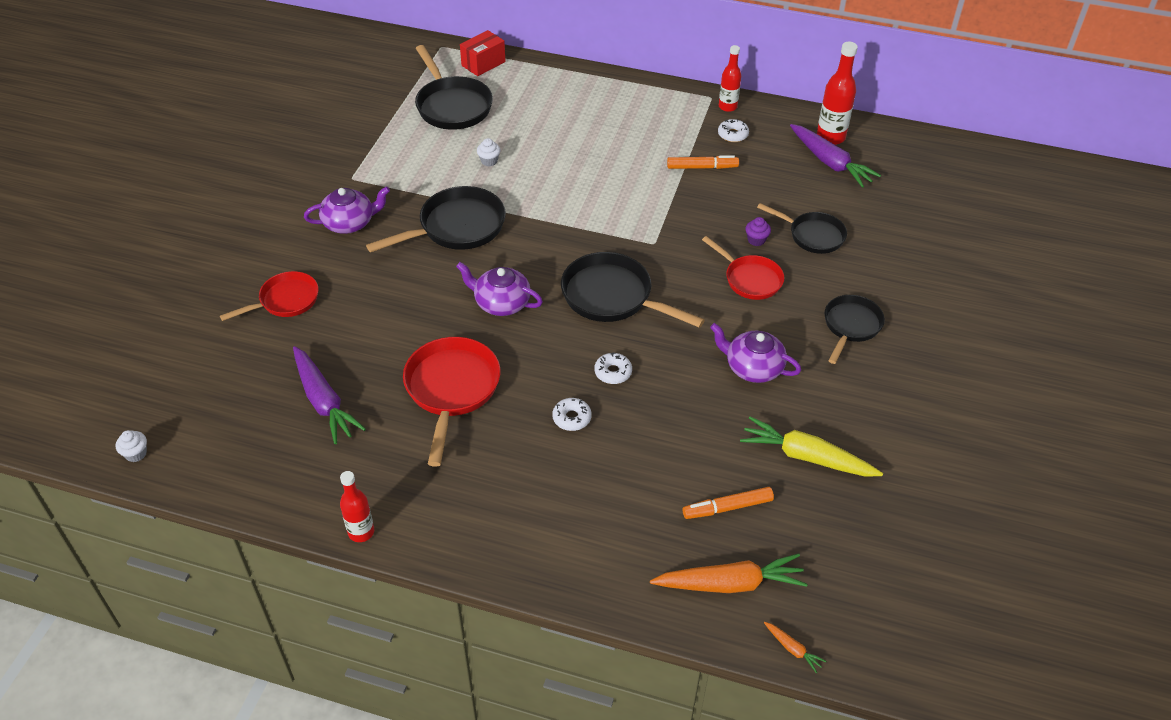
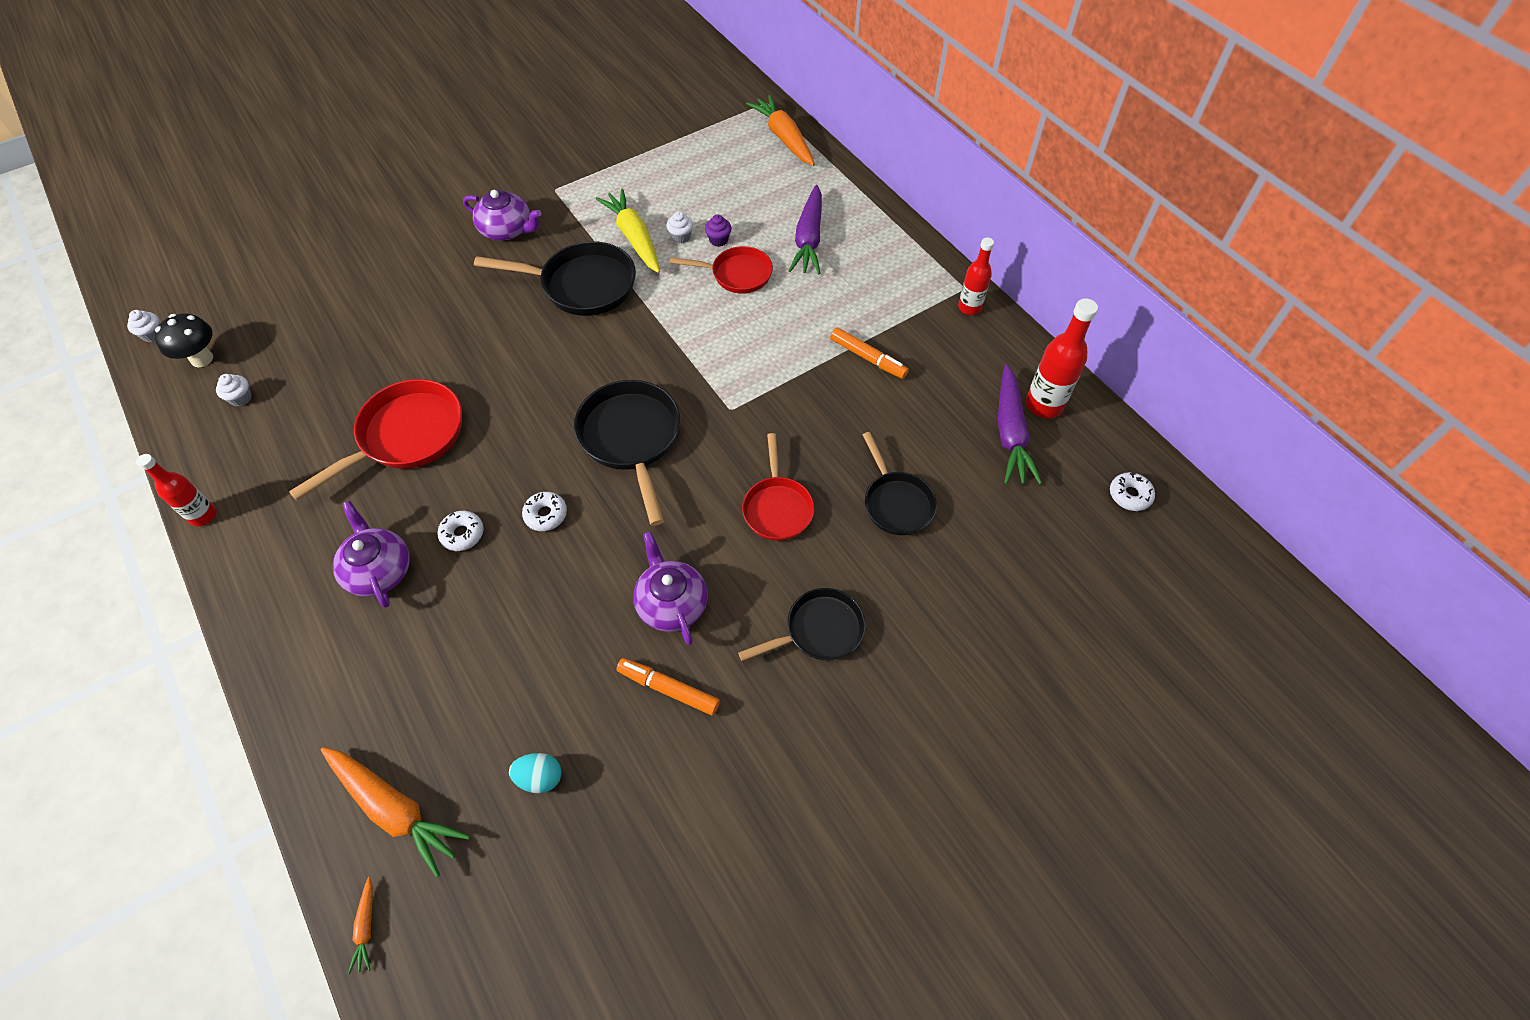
camera: 40 degrees right, 10 degrees up
red pan [220,271,319,321] -> red pan moved to [670,246,773,294]
purple carrot [293,346,366,444] -> purple carrot moved to [789,185,822,274]
black pan [415,45,493,130] -> none
purple teapot [456,262,543,316] -> purple teapot moved to [333,501,410,608]
red box [460,30,506,76] -> orange carrot [746,95,815,166]
orange marker [683,487,774,519] -> orange marker moved to [617,658,720,715]
white donut [718,119,749,142] -> white donut moved to [1110,472,1155,511]
yellow carrot [740,416,883,477] -> yellow carrot moved to [596,189,660,273]
purple cupcake [746,217,771,246] -> purple cupcake moved to [705,214,732,247]
none -> black mushroom [155,313,213,367]
none -> white cupcake [216,374,252,407]
none -> turquoise egg [509,753,562,793]

